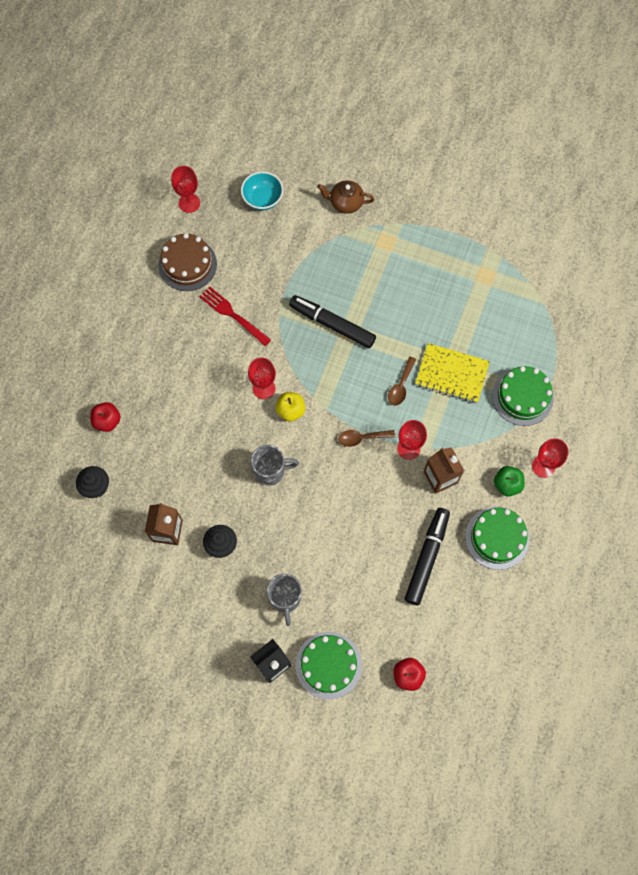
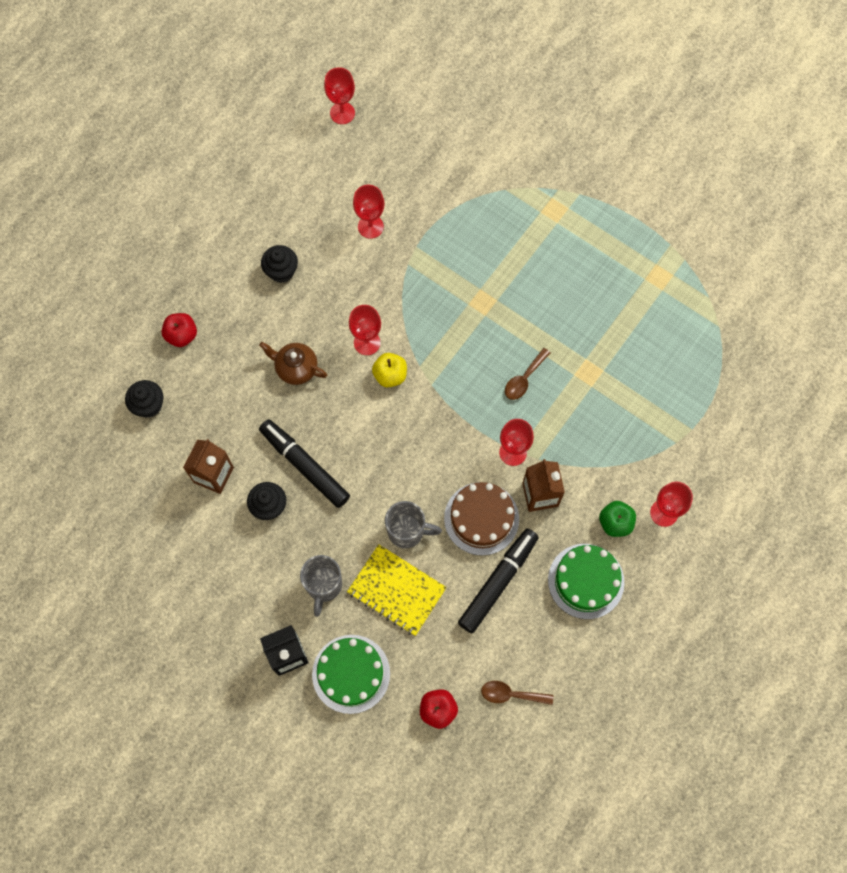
camera: 15 degrees right, 0 degrees up
brown cake [158,233,217,291] -> brown cake moved to [444,482,519,556]
red fork [200,287,271,346] -> none
turquoise bowl [241,171,283,210] -> none
grey mug [251,445,299,485] -> grey mug moved to [385,501,442,549]
black marker [289,295,376,348] -> black marker moved to [259,419,350,508]
brown teapot [317,180,375,214] -> brown teapot moved to [259,342,327,385]
brown spoon [338,430,395,447] -> brown spoon moved to [481,681,553,705]
yellow notebook [415,343,490,403] -> yellow notebook moved to [347,544,447,636]
green cake [492,366,554,426] -> none
none -> black cupcake [261,245,298,283]
none -> red goblet [353,185,384,239]

